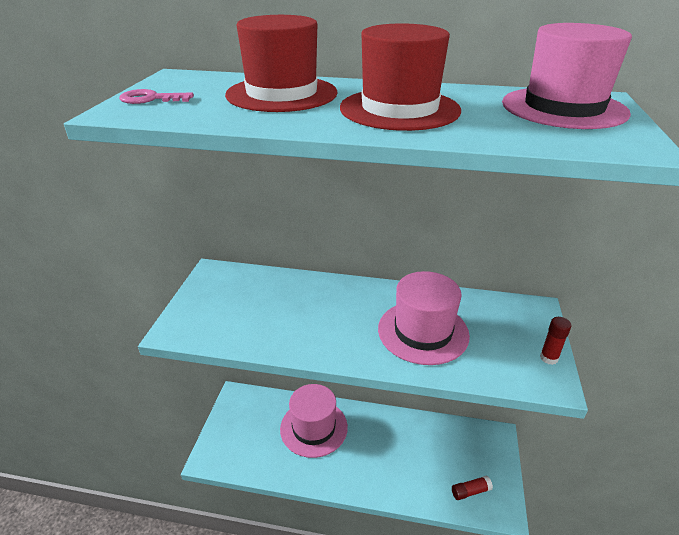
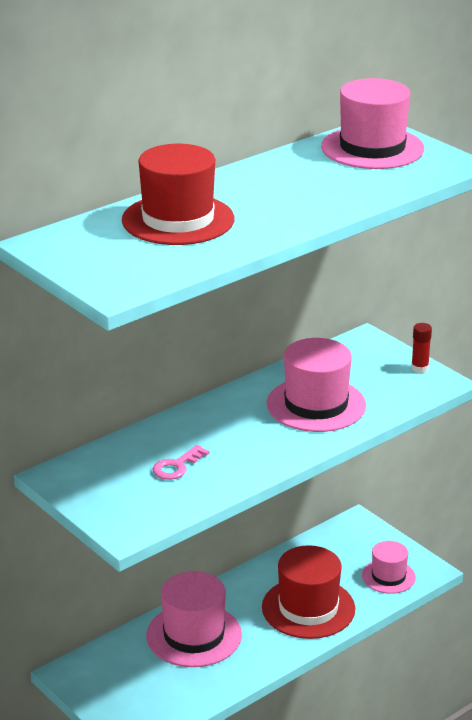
camera: 50 degrees left, 5 degrees down
pink key [119,89,194,104] -> pink key moved to [153,445,210,480]
red hat [340,24,461,131] -> red hat moved to [262,545,355,639]
red glue stick [452,475,493,500] -> pink hat [362,541,416,594]

